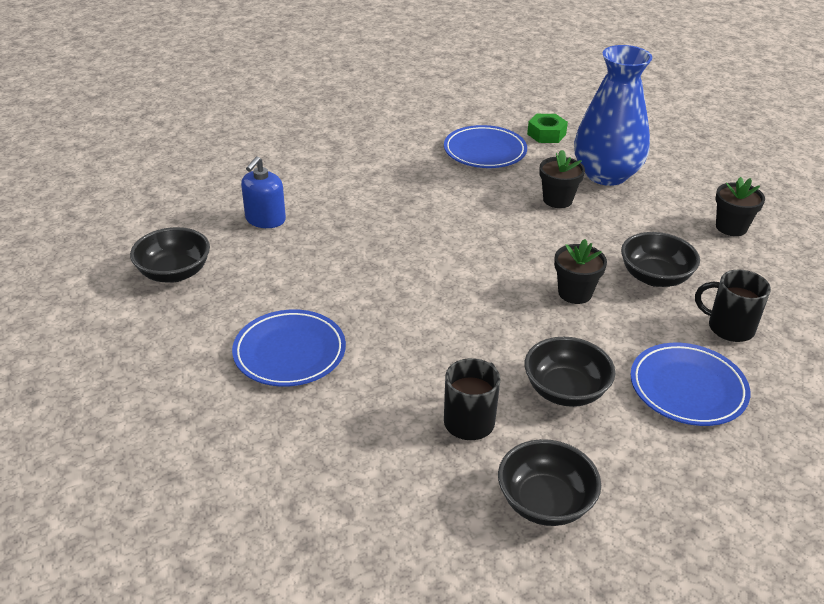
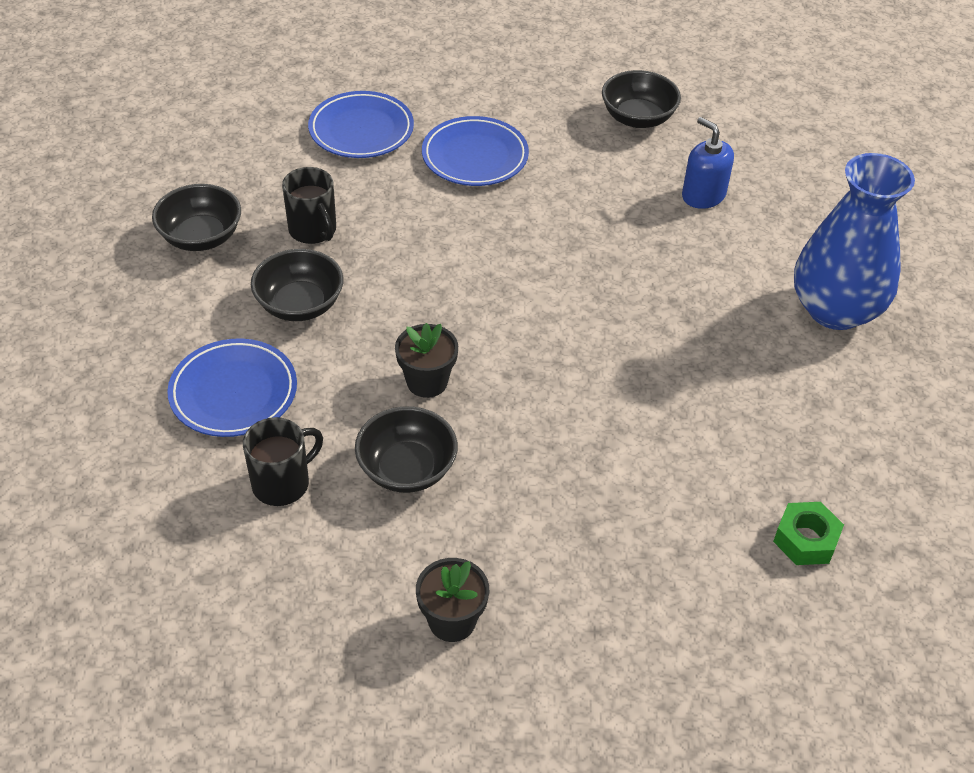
camera: 115 degrees right, 10 degrees up
blue plate [444,125,527,168] -> blue plate moved to [308,91,414,158]
black flower pot [539,150,585,208] -> none
blue vase [574,45,653,186] -> blue vase moved to [794,153,915,330]

